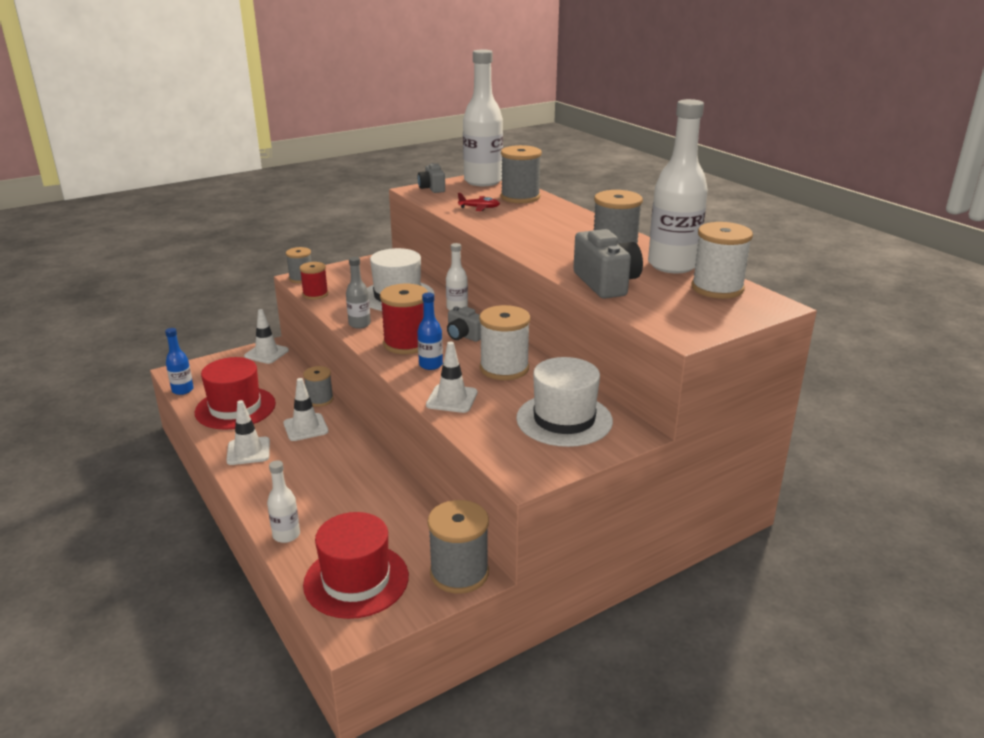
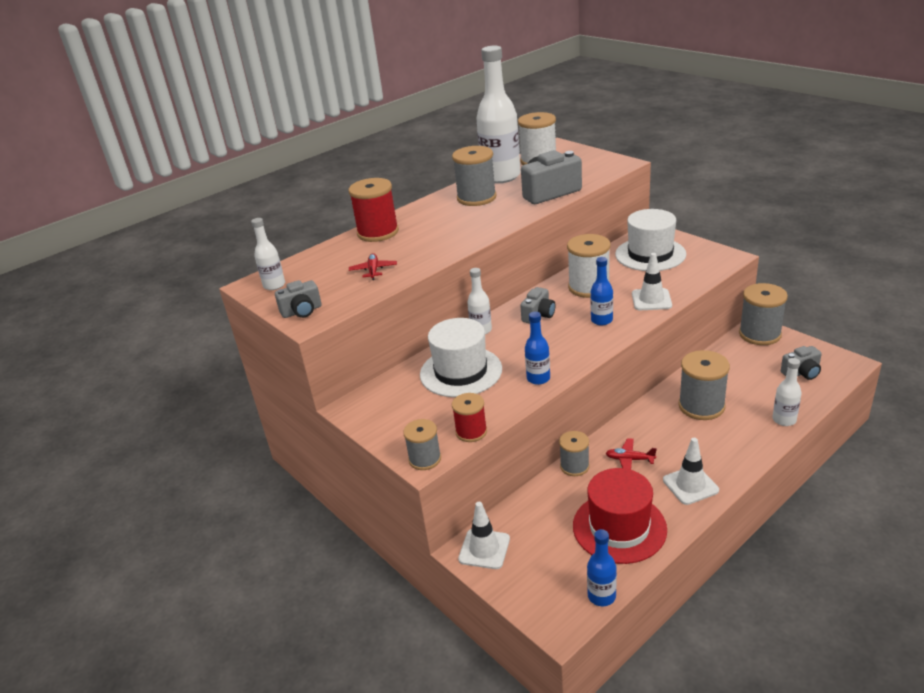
camera: 95 degrees left, 5 degrees up
white traffic cone [283,378,328,441] -> red plane [606,438,657,470]
red hat [303,512,409,619] -> grey camera [781,346,822,380]
grey bottle [346,257,371,329] -> blue bottle [525,312,550,385]
red spool [380,284,428,354] -> red spool moved to [349,178,399,242]
white bottle [463,50,503,186] -> white bottle [251,218,285,290], size x0.48
grey spool [501,145,542,203] -> grey spool moved to [679,350,730,420]

